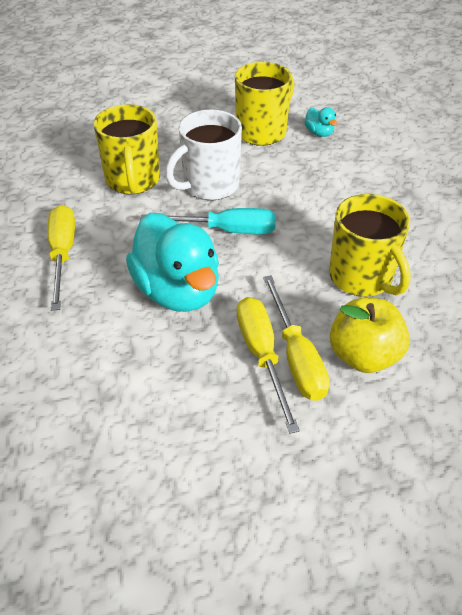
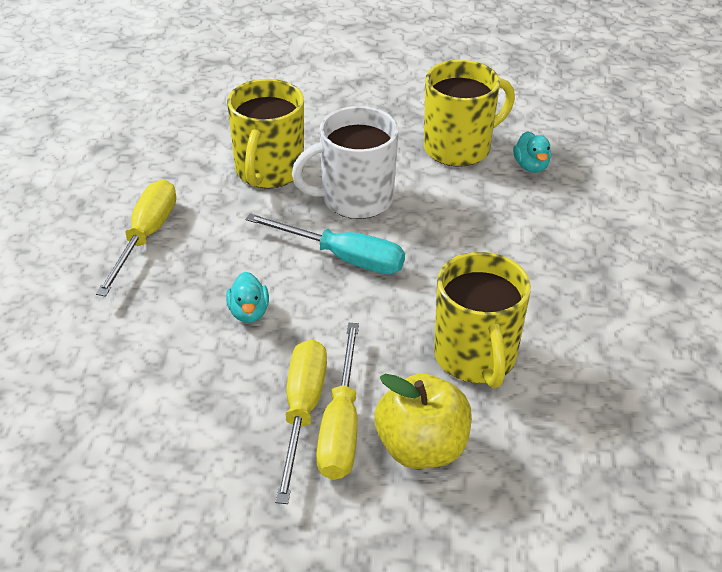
camera: 20 degrees right, 5 degrees down
turquoise duck [126,213,219,312] -> turquoise duck [226,272,269,323], size x0.41

